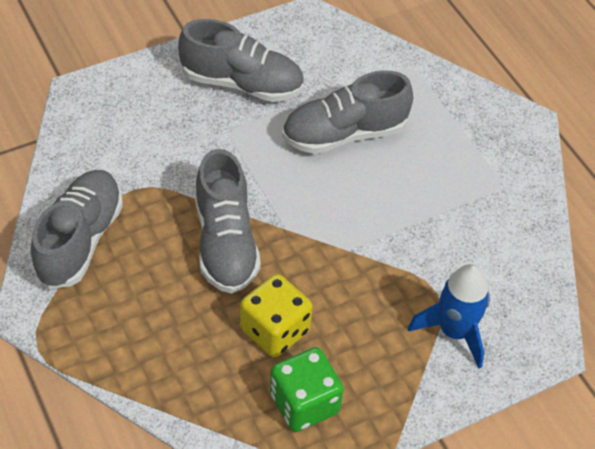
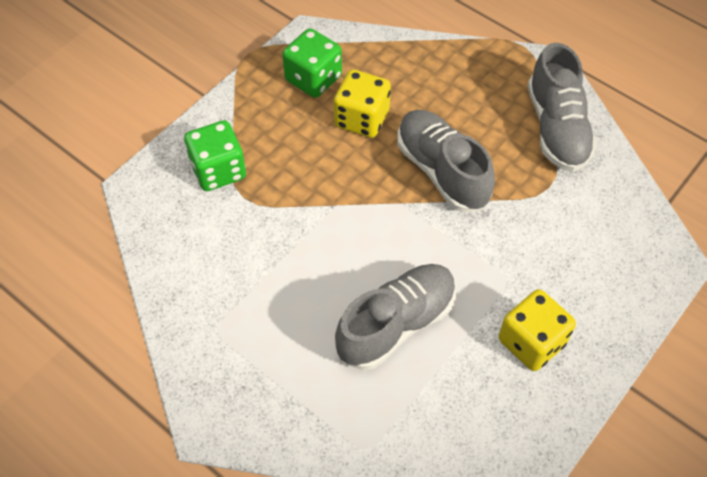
camera: 160 degrees right, 5 degrees up
grey shoe [178,19,304,102] -> yellow dice [499,289,576,371]
blue rocket [408,264,490,369] -> green dice [184,120,246,191]

